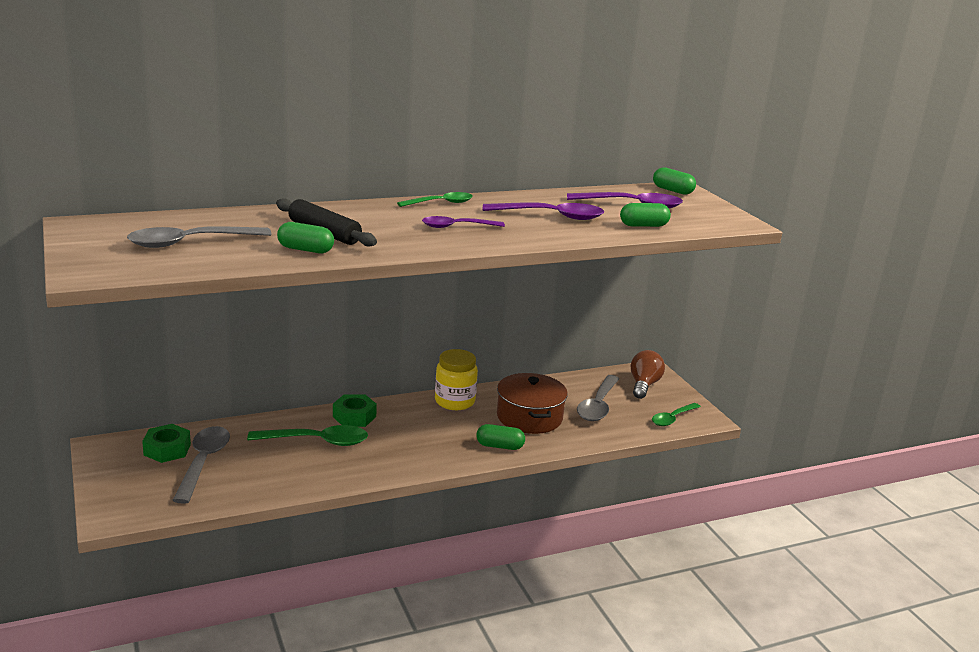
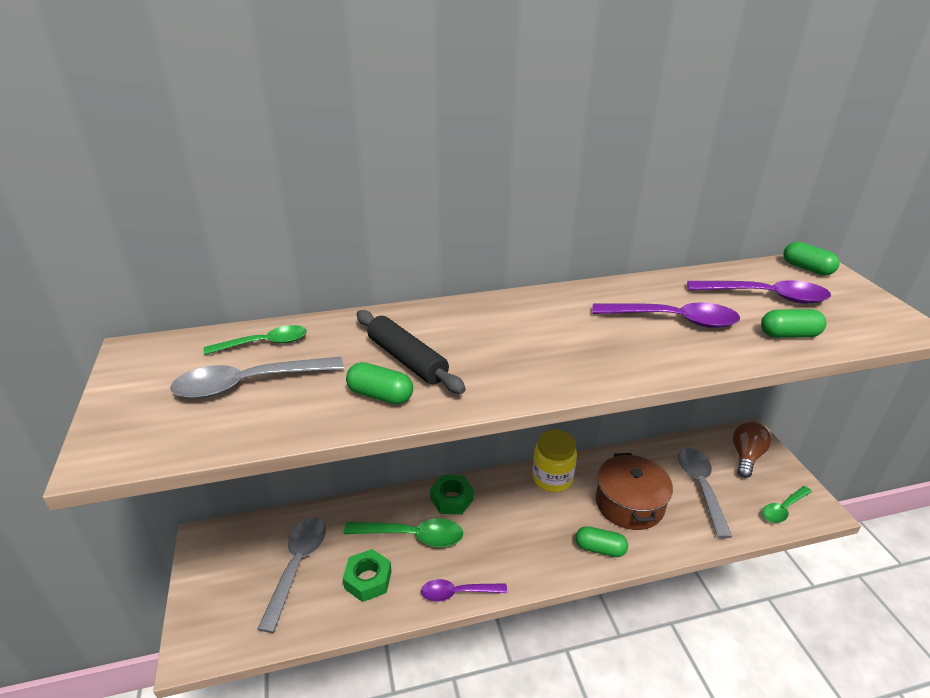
camera: 10 degrees right, 10 degrees up
green nut [142,424,191,463] -> green nut moved to [343,549,392,602]
green spoon [397,192,473,207] -> green spoon moved to [204,325,307,355]
purple spoon [422,216,505,228] -> purple spoon moved to [421,579,507,602]
grey spoon [577,375,619,421] -> grey spoon turned 150 degrees clockwise [678,448,732,538]

